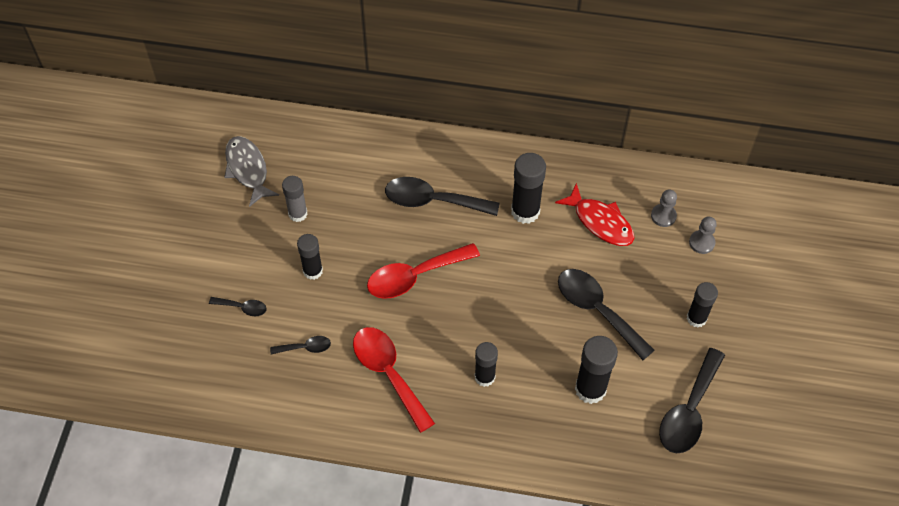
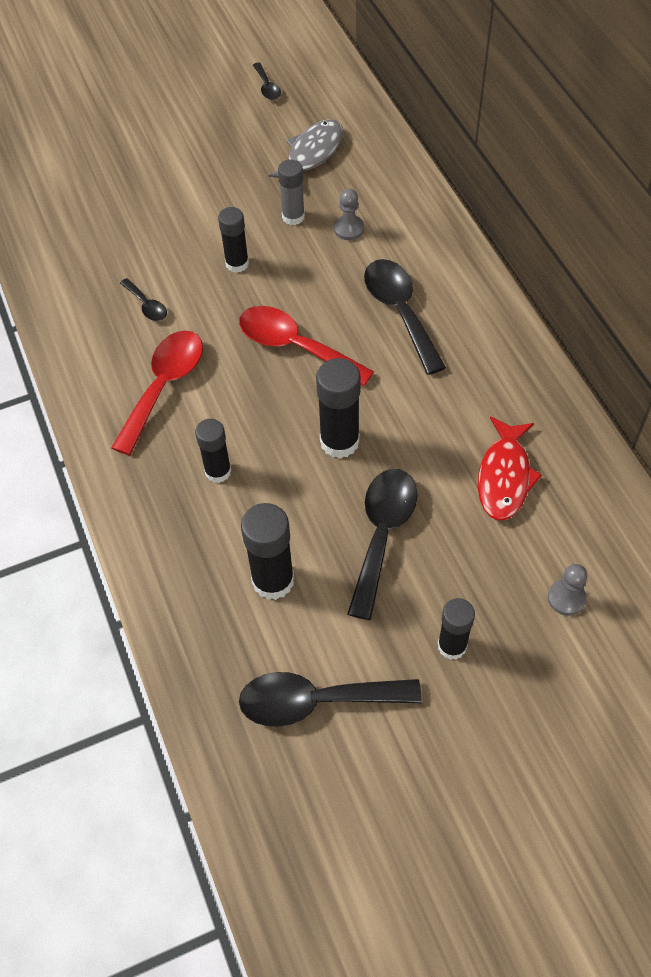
camera: 60 degrees right, 0 degrees up
black spoon [209,297,267,316] -> black spoon moved to [253,63,281,100]
black glue stick [511,153,546,224] -> black glue stick moved to [316,358,361,458]
grey pawn [651,190,677,227] -> grey pawn moved to [334,189,364,240]

